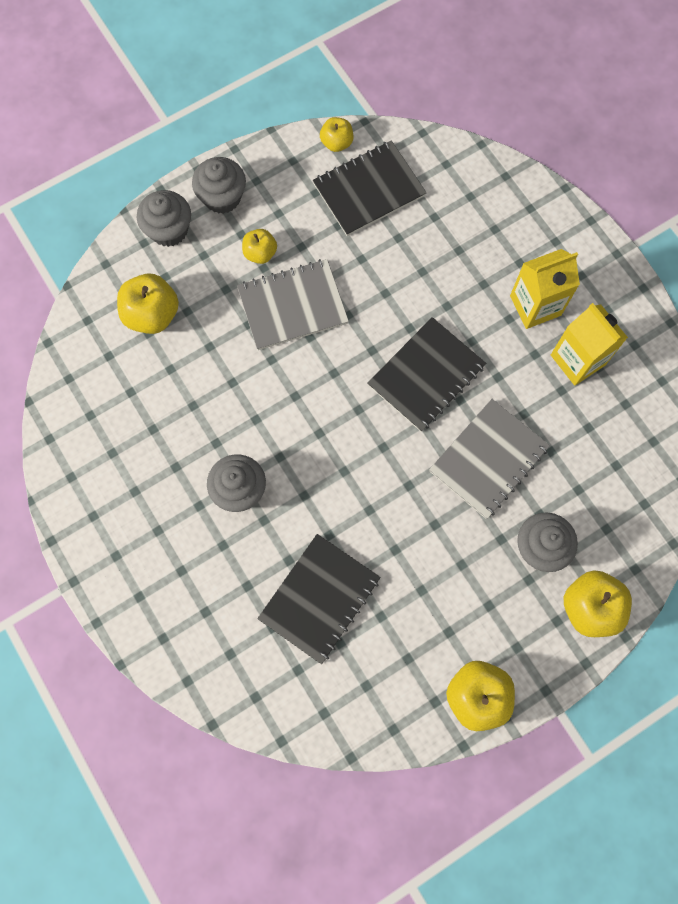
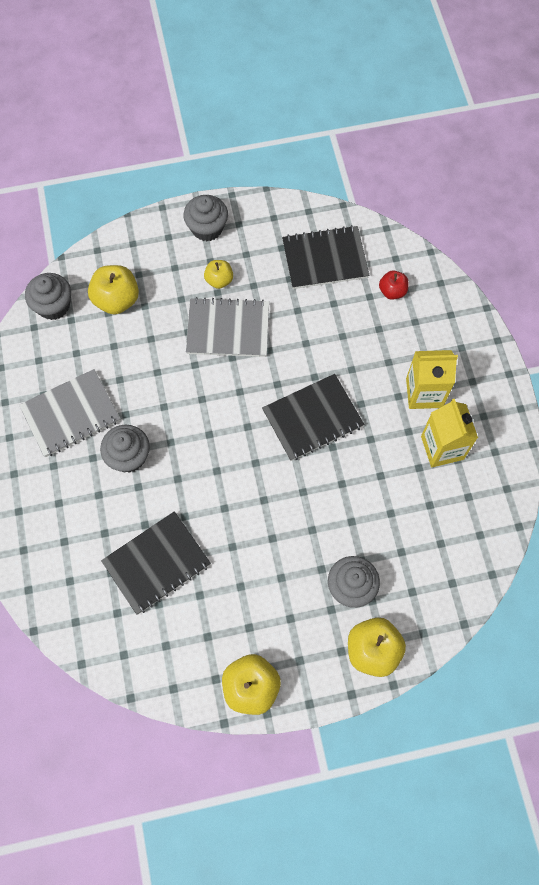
camera: 20 degrees right, 5 degrees down
grey cupcake [137,190,191,247] -> grey cupcake moved to [25,273,71,320]
yellow apple [320,117,353,152] -> none
grey notebook [429,399,550,519] -> grey notebook moved to [19,369,120,457]
none -> red apple [379,271,408,300]

